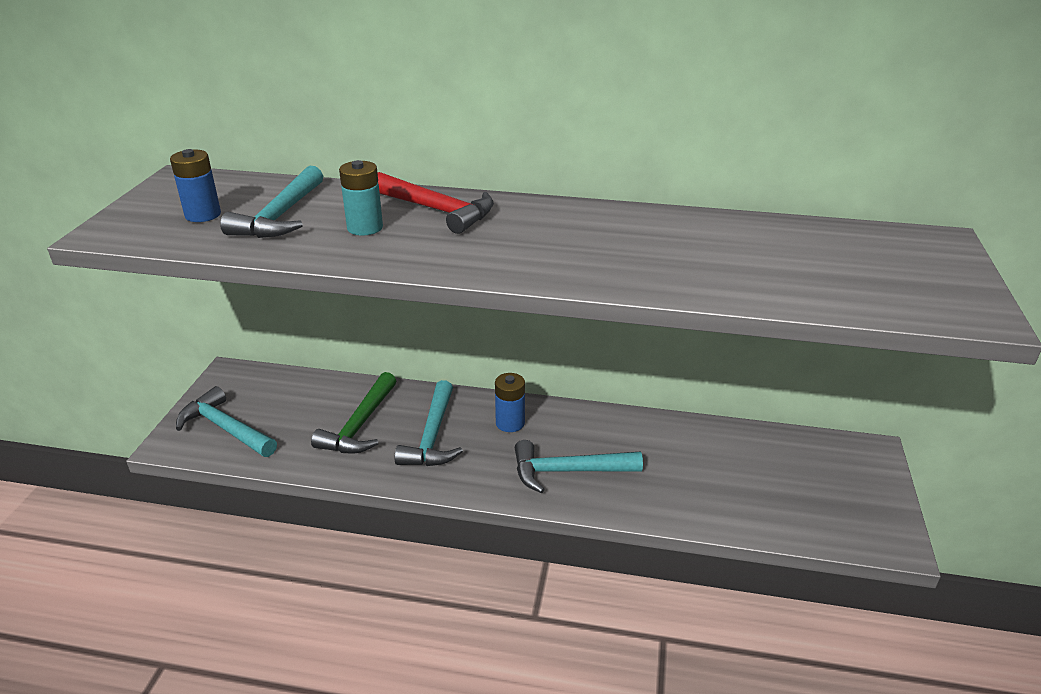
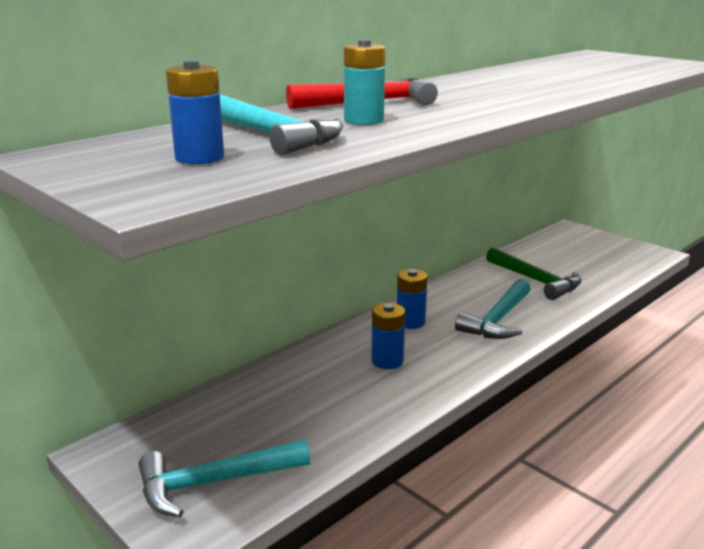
camera: 55 degrees left, 10 degrees down
green hammer [311,372,396,453] -> green hammer moved to [486,247,581,300]
turquoise hammer [395,380,463,466] -> blue battery [371,303,405,369]

